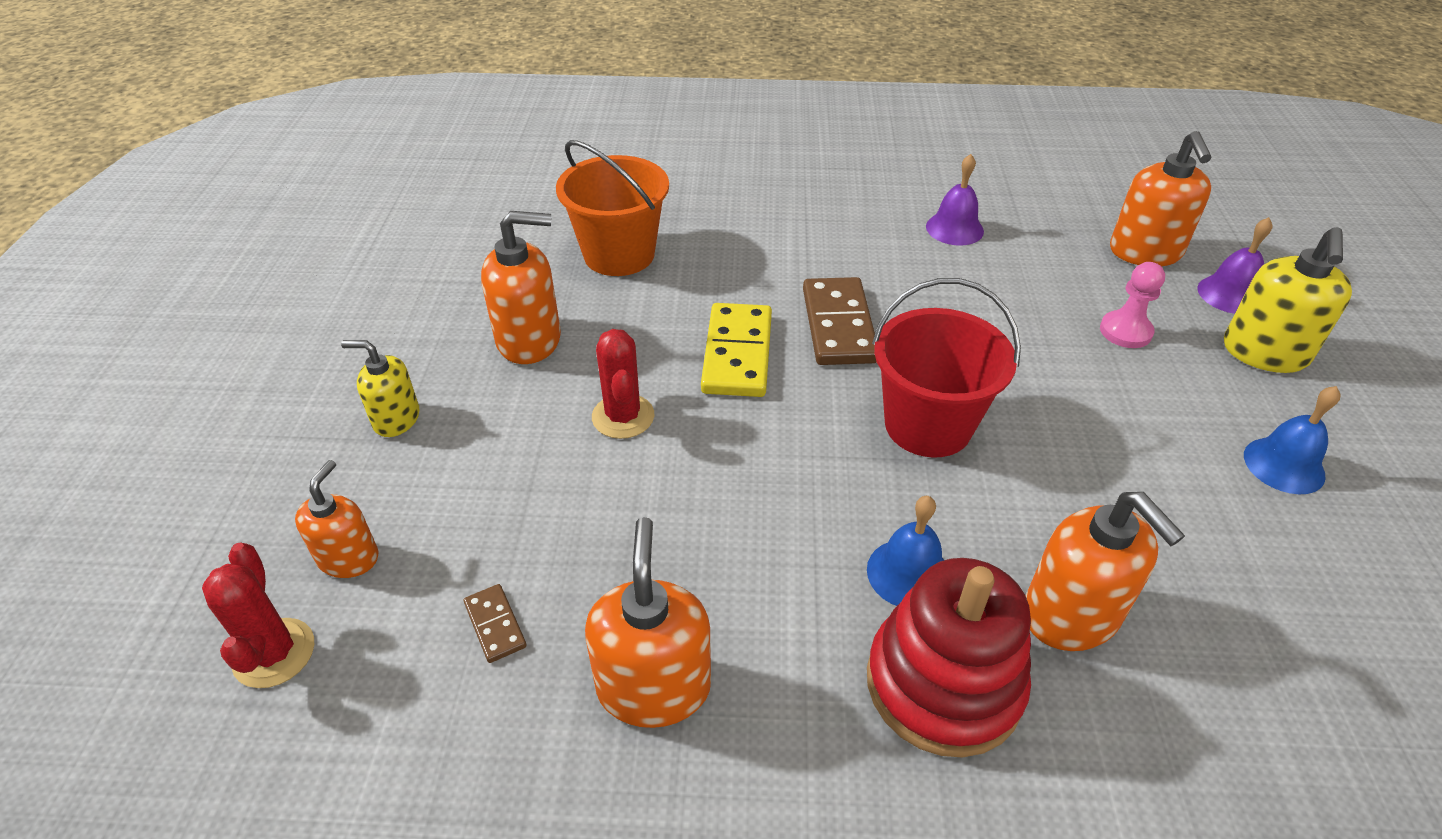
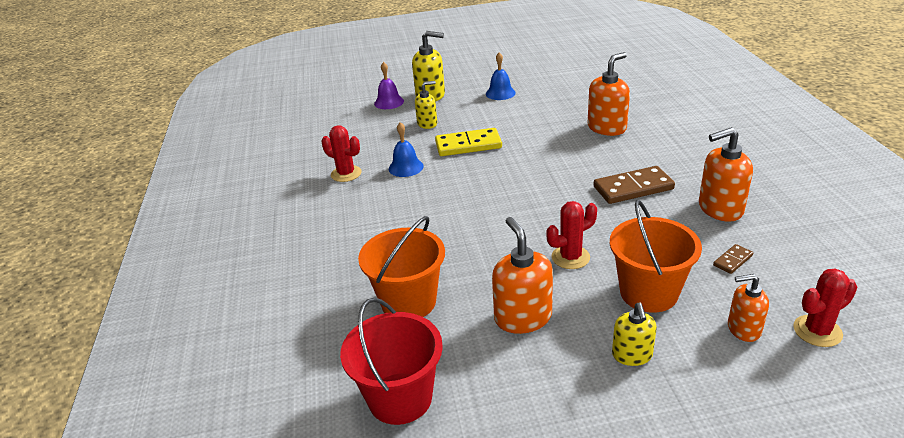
camera: 100 degrees left, 10 degrees down
yellow domino [701,303,772,397] -> yellow domino moved to [435,128,502,156]
brown domino [803,277,877,365] -> brown domino moved to [594,166,675,204]
blue bell [867,496,944,606] -> blue bell moved to [389,122,424,177]
red stacking toy [867,558,1031,757] -> none
red bucket [872,278,1021,458] -> red bucket moved to [340,298,443,425]
purple bell [926,154,984,245] -> red cactus [322,125,361,182]
pink pawn [1100,262,1165,348] -> yellow soap dispenser [415,81,437,129]
orange soap dispenser [1110,131,1212,266] -> none
none -> orange bucket [610,200,702,313]

